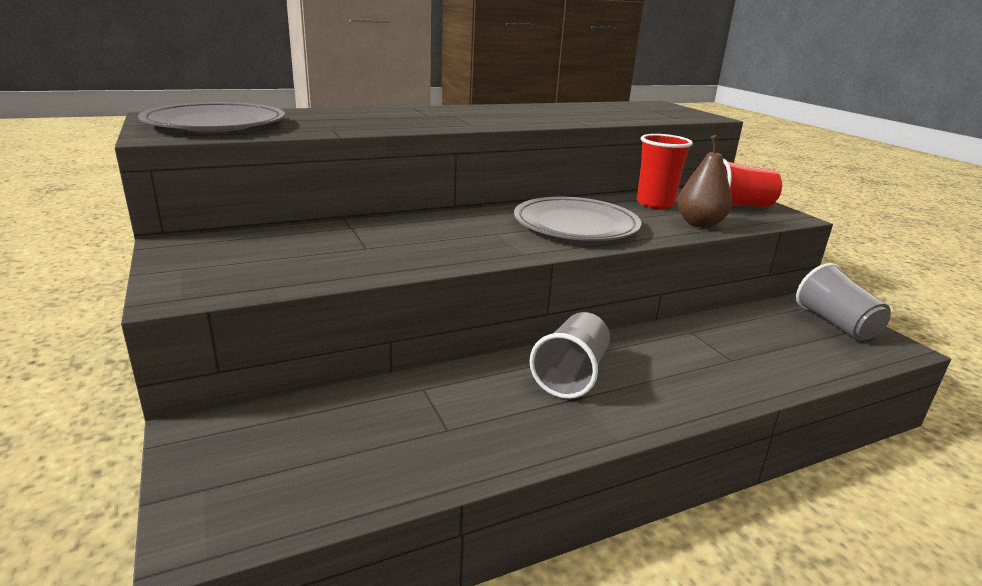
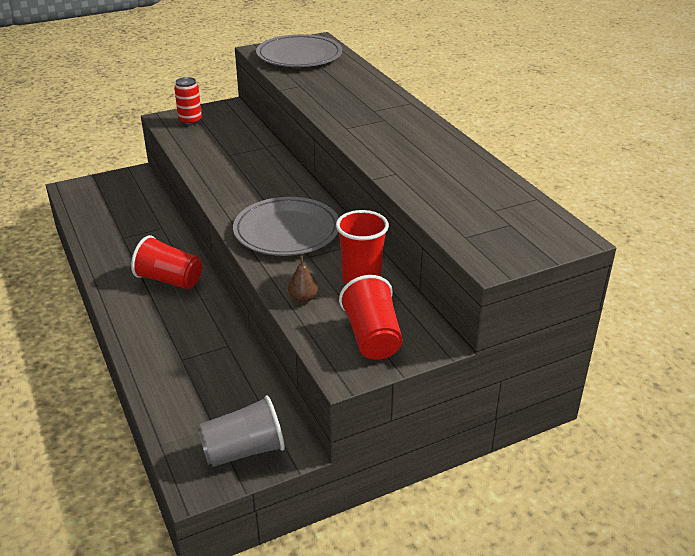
camera: 90 degrees right, 10 degrees up
grey cup [530,312,610,399] -> red cup [131,235,202,289]
brown pear [677,135,732,228] -> brown pear [288,256,318,303], size x0.58
none -> red can [174,77,202,125]

